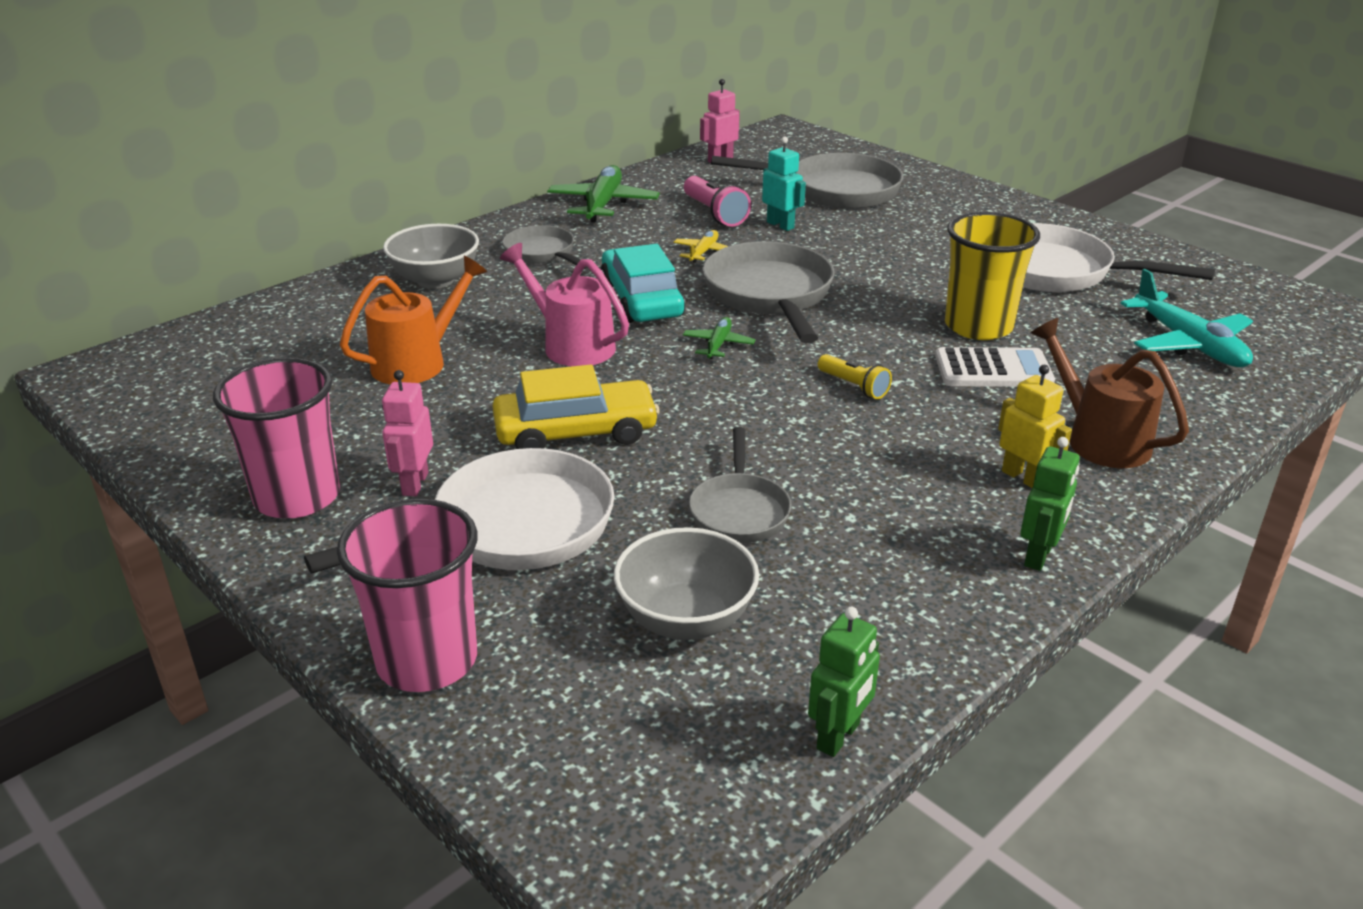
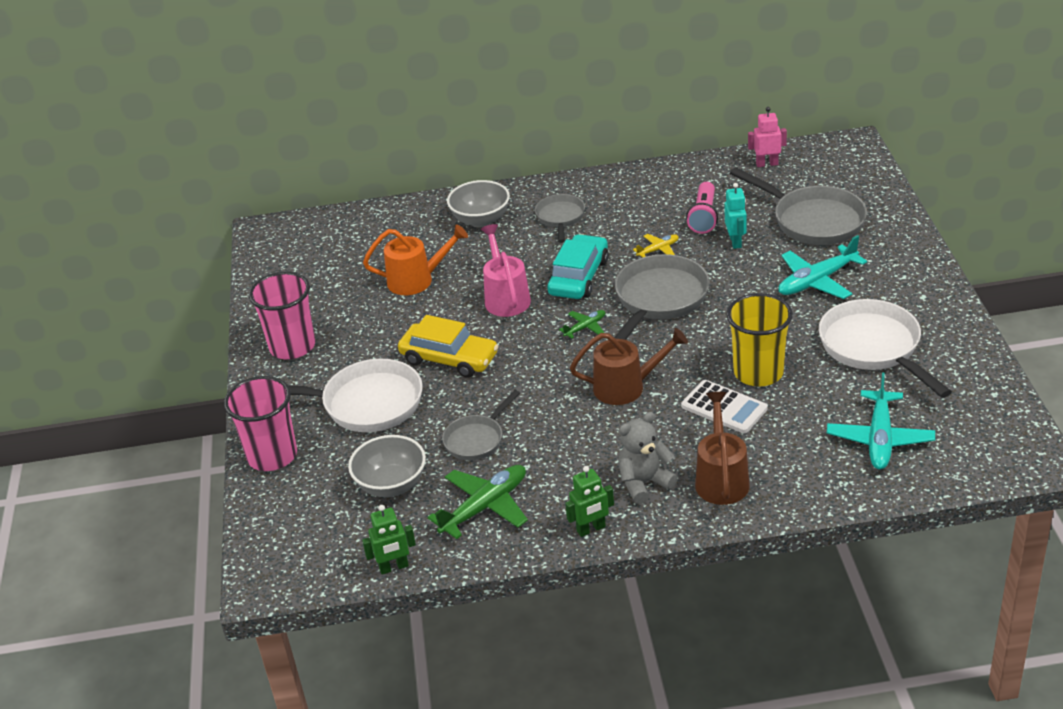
camera: 40 degrees right, 5 degrees up
pink robot [382,370,433,496] -> none
green plane [547,165,660,222] -> green plane moved to [427,465,528,539]
yellow flashlight [818,354,892,399] -> brown watering can [570,328,688,405]
yellow robot [998,365,1072,488] -> grey teddy bear [618,412,678,504]
none -> turquoise plane [778,235,867,299]

